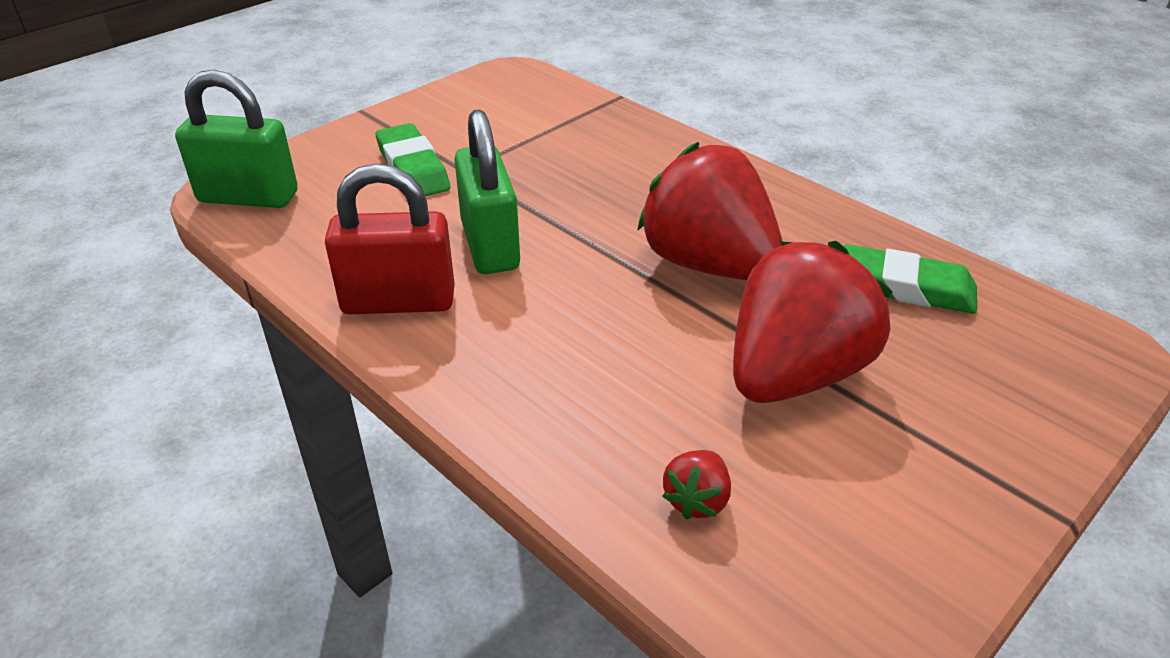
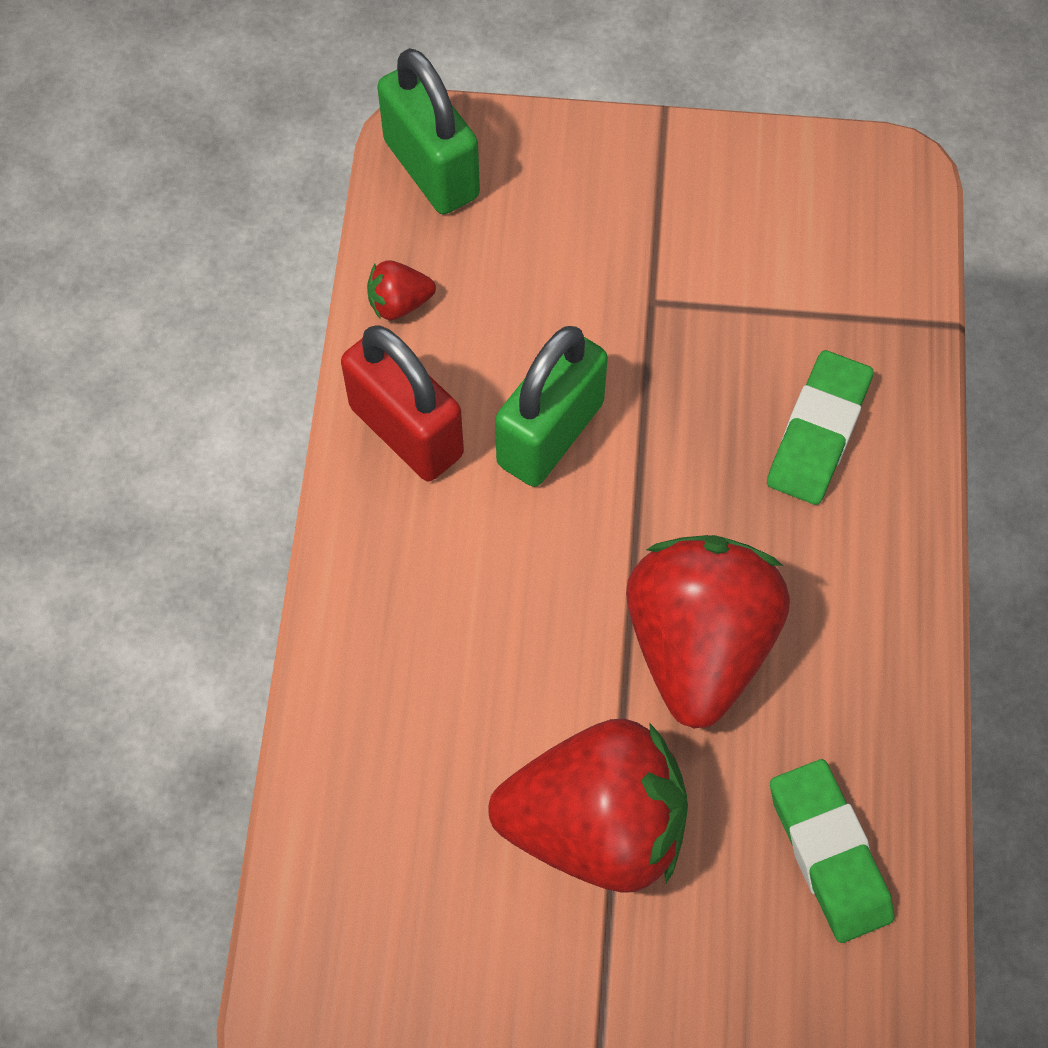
camera: 50 degrees right, 25 degrees up
green eraser [376,123,450,196] -> green eraser moved to [767,350,874,505]
red strawberry [662,450,731,520] -> red strawberry moved to [367,260,436,320]

